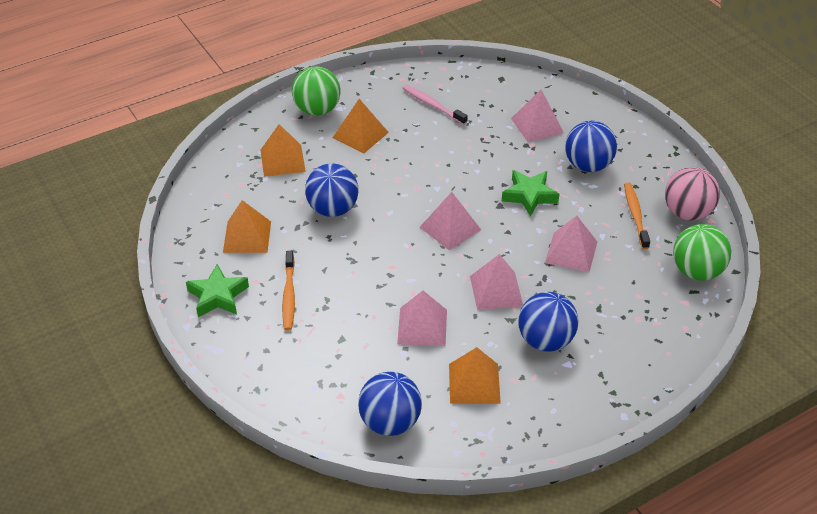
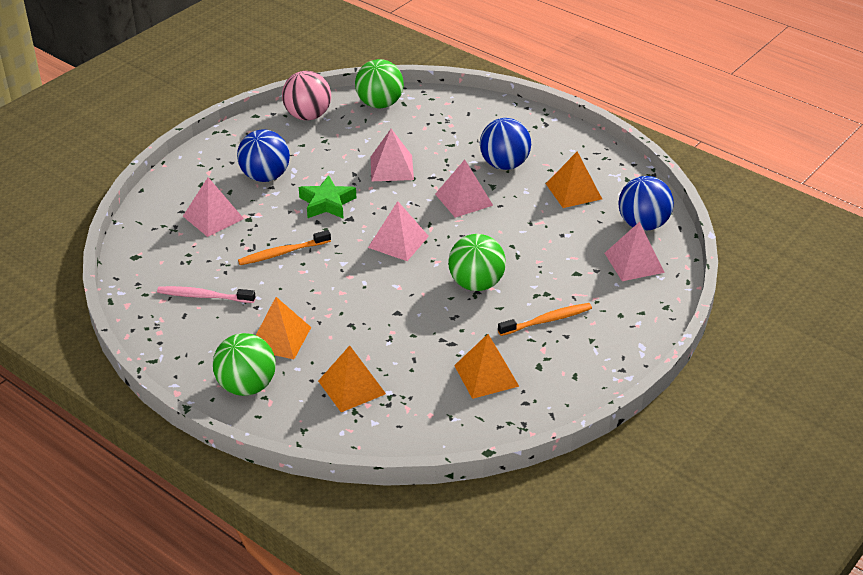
camera: 110 degrees left, 5 degrees down
green star [186,264,249,317] -> none
blue ball [305,163,358,217] -> none
pink pyramid [397,290,447,346] -> pink pyramid moved to [605,222,665,281]
pink toothbrush [403,85,468,125] -> pink toothbrush turned 75 degrees clockwise [157,286,255,303]
orange toothbrush [624,183,650,249] -> orange toothbrush moved to [238,230,331,265]
none -> green ball [448,234,506,291]

